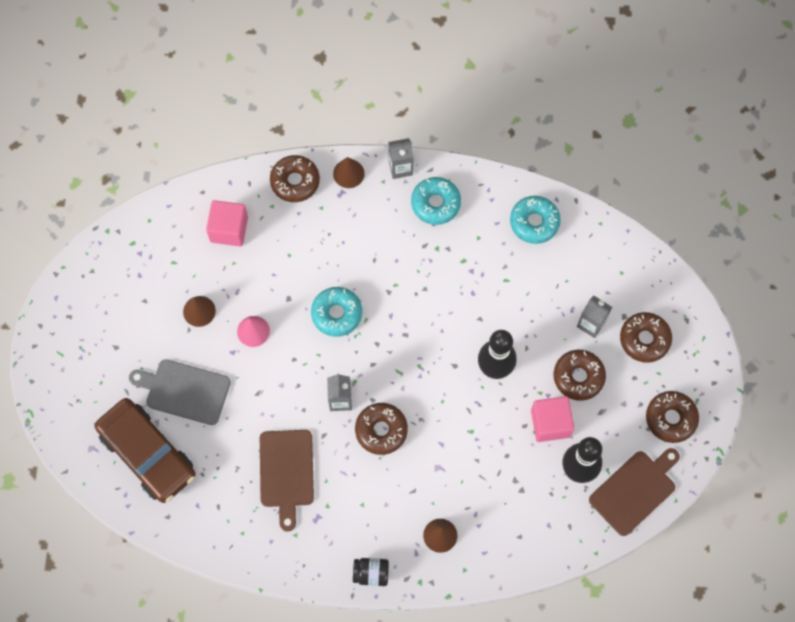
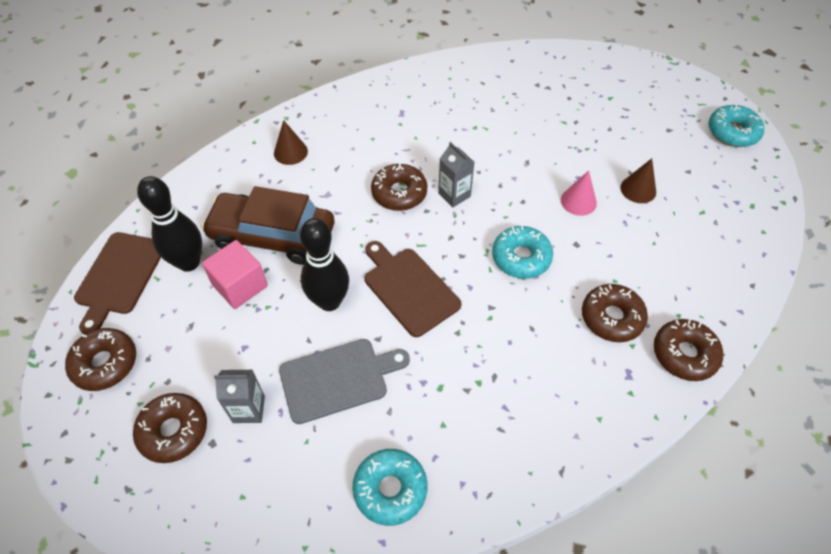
camera: 145 degrees right, 15 degrees down
brown car [95,398,195,503] -> brown car moved to [201,186,334,265]
grey cutting board [129,359,231,425] -> grey cutting board moved to [279,339,410,424]
pink cube [206,200,248,247] -> none
brown cutting board [260,430,314,531] -> brown cutting board moved to [365,241,461,337]
brown cone [333,157,365,188] -> none
black jar [353,558,389,586] -> none
grey carton [388,138,414,179] -> none
turquoise donut [411,177,461,225] -> turquoise donut moved to [708,104,764,147]
brown donut [554,350,606,401] -> brown donut moved to [582,284,648,342]

